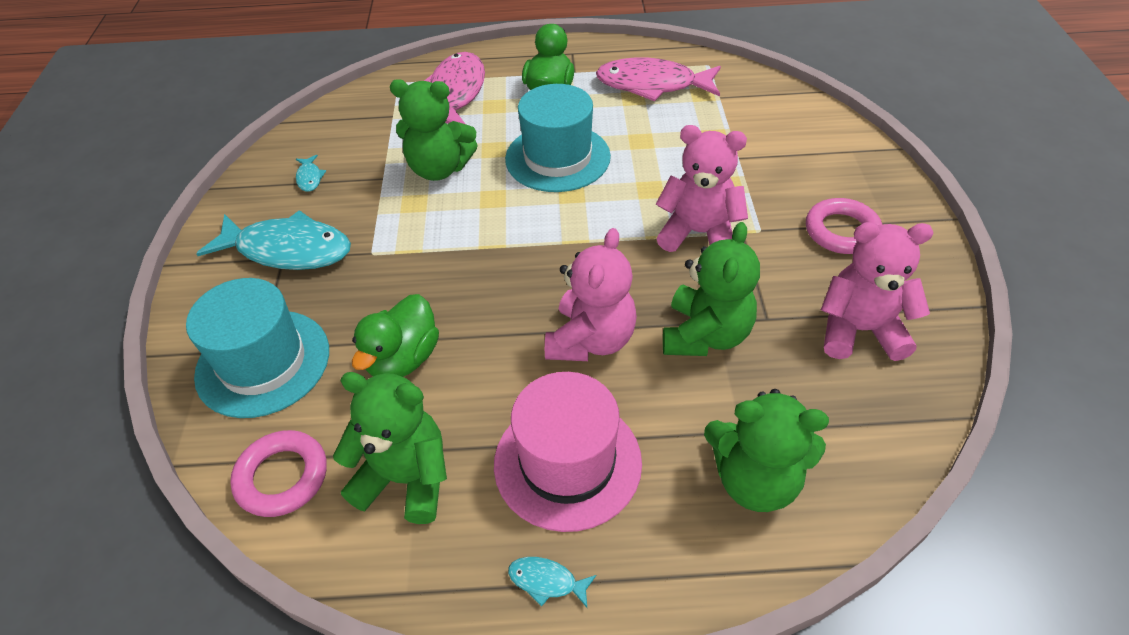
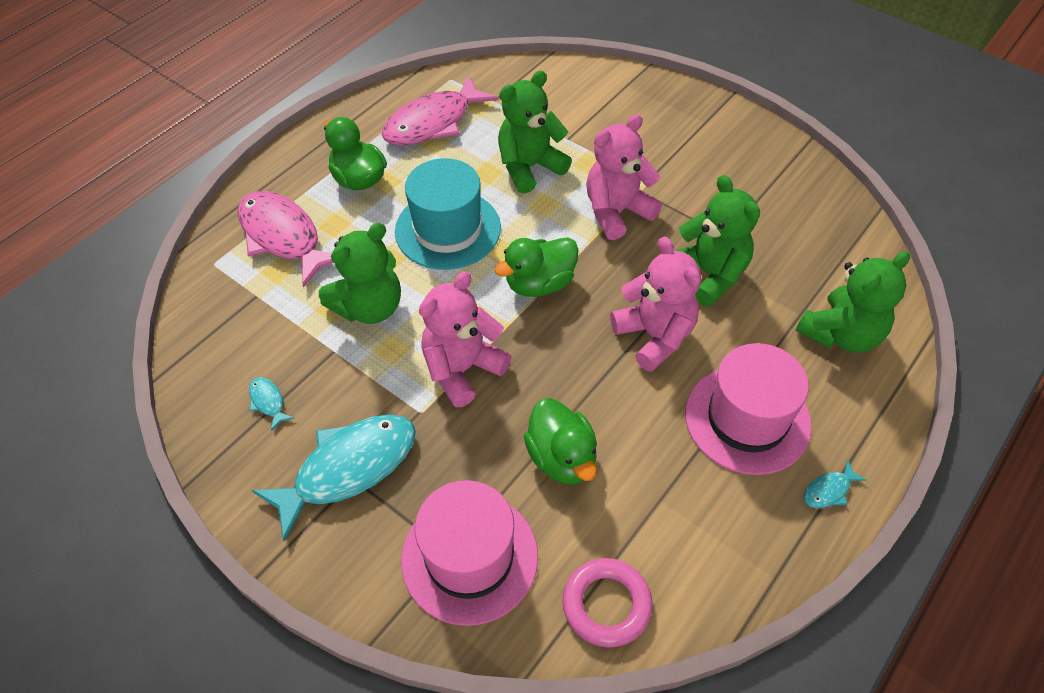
camera: 50 degrees left, 5 degrees up
turquoise hat [186,278,329,418] -> pink hat [401,480,538,626]
turquoise fish [296,155,326,192] -> turquoise fish turned 150 degrees counterclockwise [249,377,294,431]
green teddy bear [333,372,447,524] -> green teddy bear moved to [498,71,572,194]
pink ring [806,198,882,254] -> none
pink teddy bear [821,222,933,361] -> pink teddy bear moved to [419,272,511,407]
none -> green duck [494,237,579,297]

